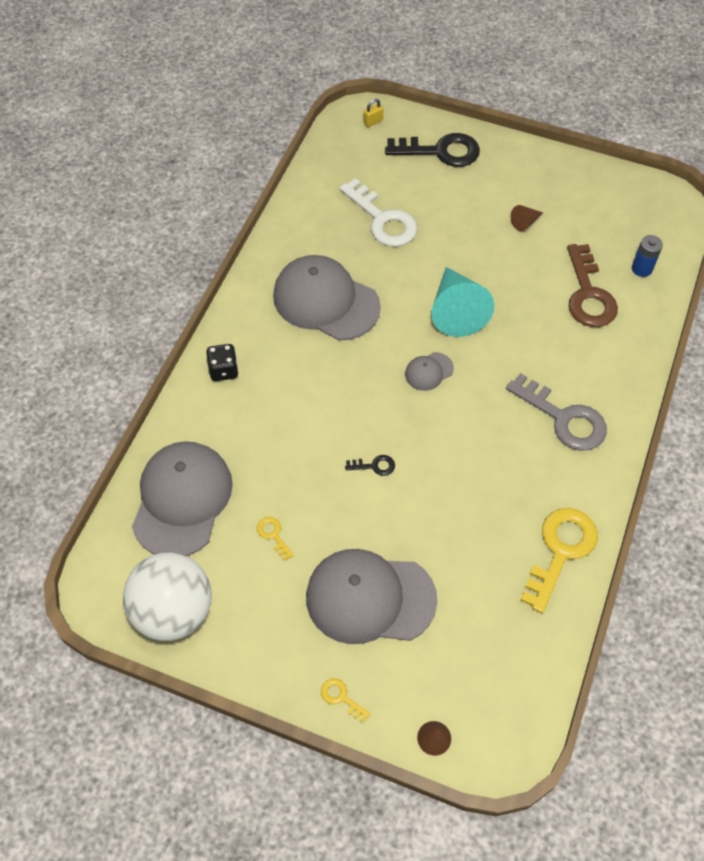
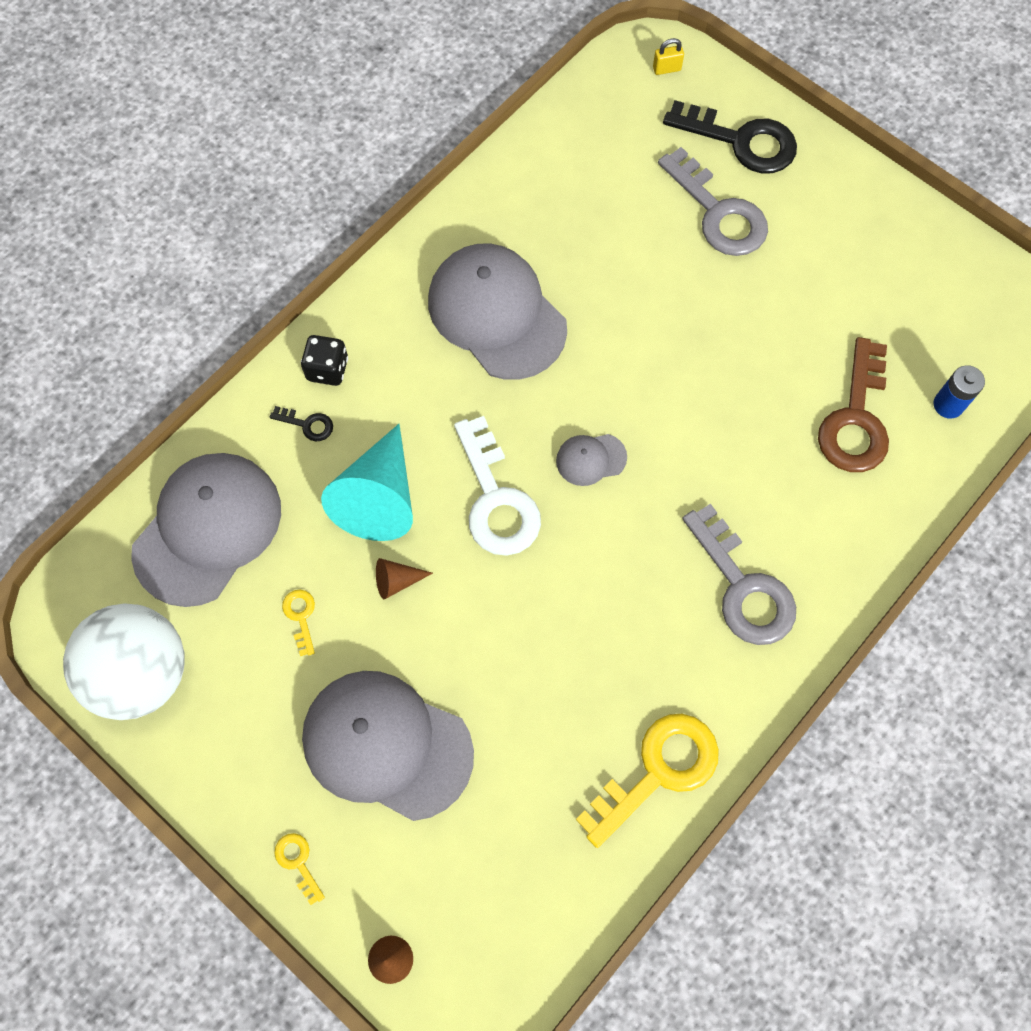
camera: 20 degrees right, 10 degrees up
white key [340,178,417,247] -> white key moved to [454,416,541,556]
black key [345,455,395,476] -> black key moved to [270,406,333,441]
turquoise cone [432,267,494,337] -> turquoise cone moved to [321,424,413,541]
brown cone [510,205,543,231] -> brown cone moved to [376,558,433,599]
none -> grey key [658,147,768,256]

